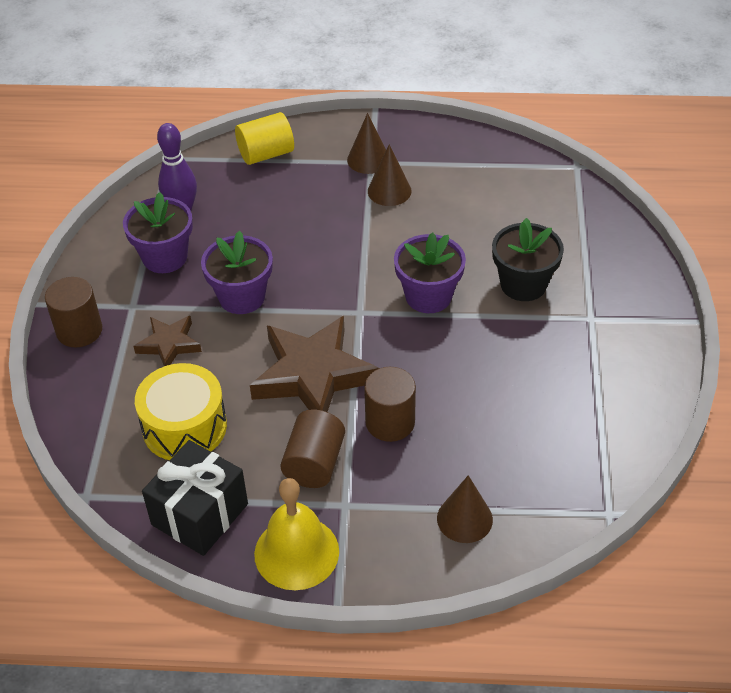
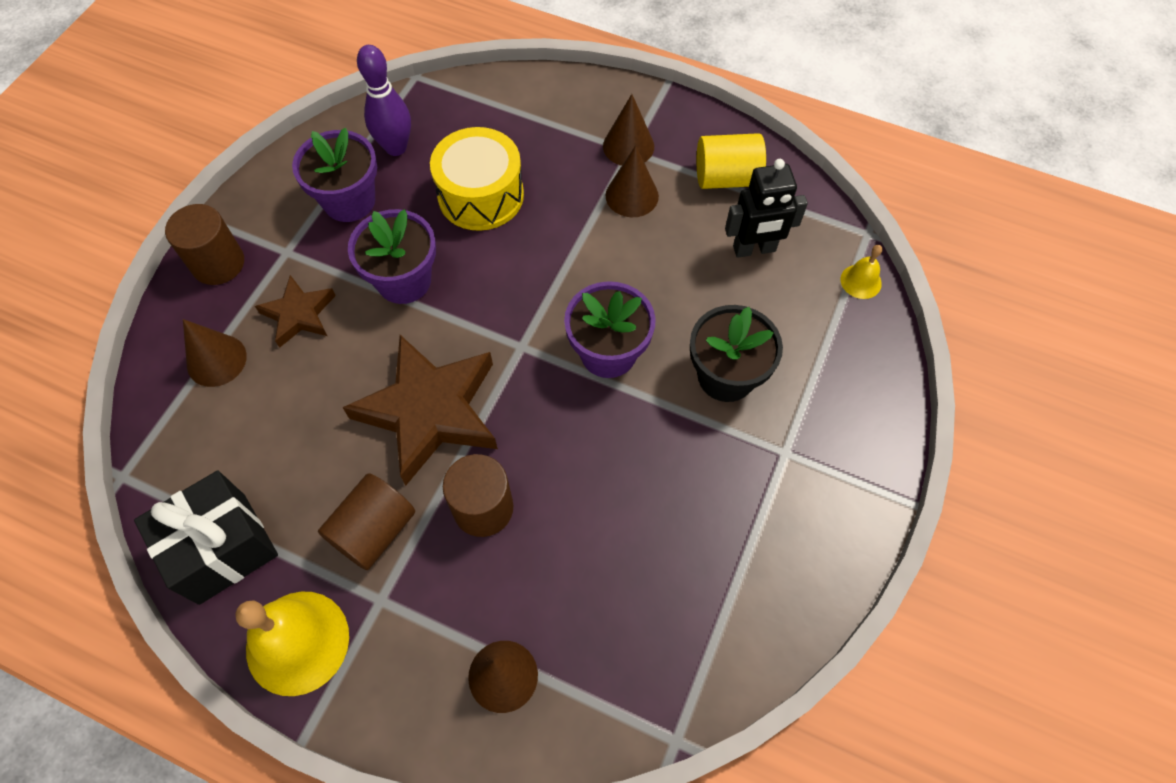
camera: 20 degrees right, 15 degrees up
yellow drum [135,363,227,460] -> yellow drum moved to [430,127,524,231]
yellow cylinder [235,112,294,165] -> yellow cylinder moved to [697,133,766,189]
none -> brown cone [183,319,247,387]
none -> black robot [725,159,808,258]
none -> yellow bell [841,245,883,299]

